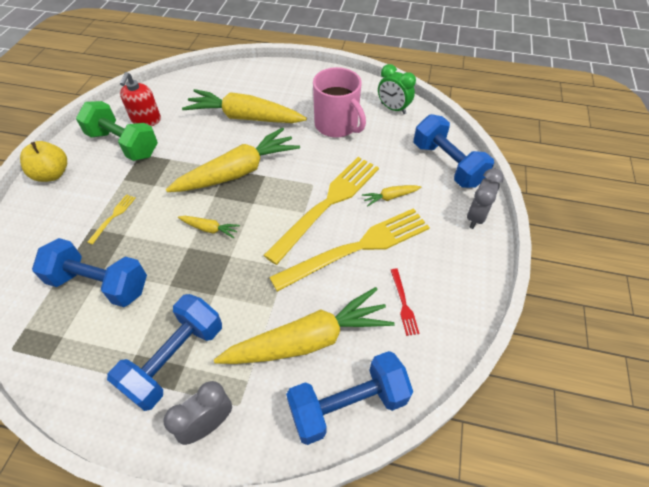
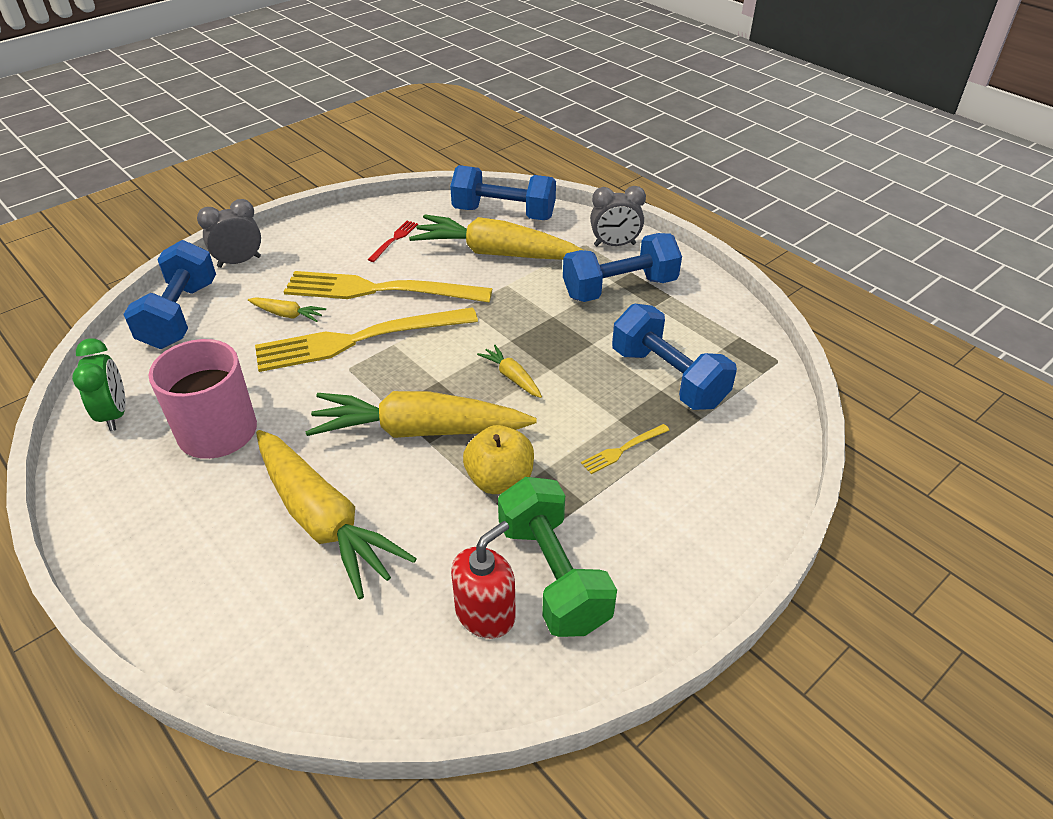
camera: 145 degrees left, 10 degrees down
yellow apple [20,141,67,182] -> yellow apple moved to [463,425,534,494]

